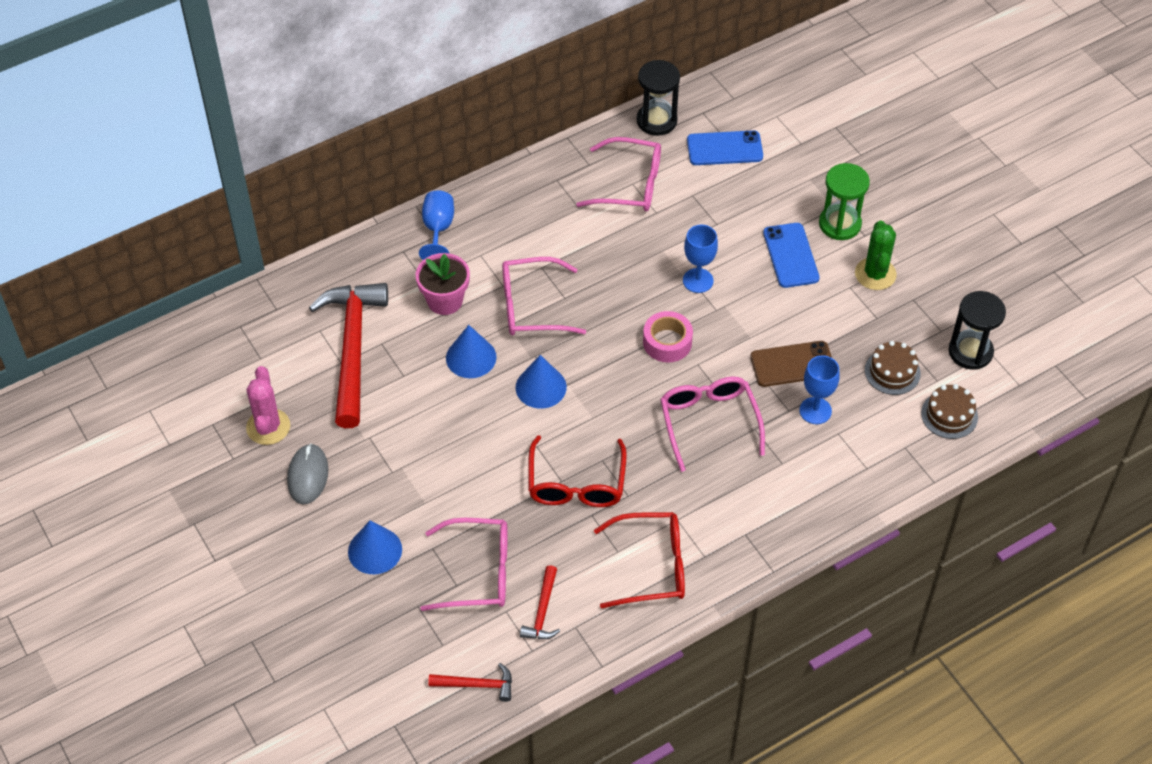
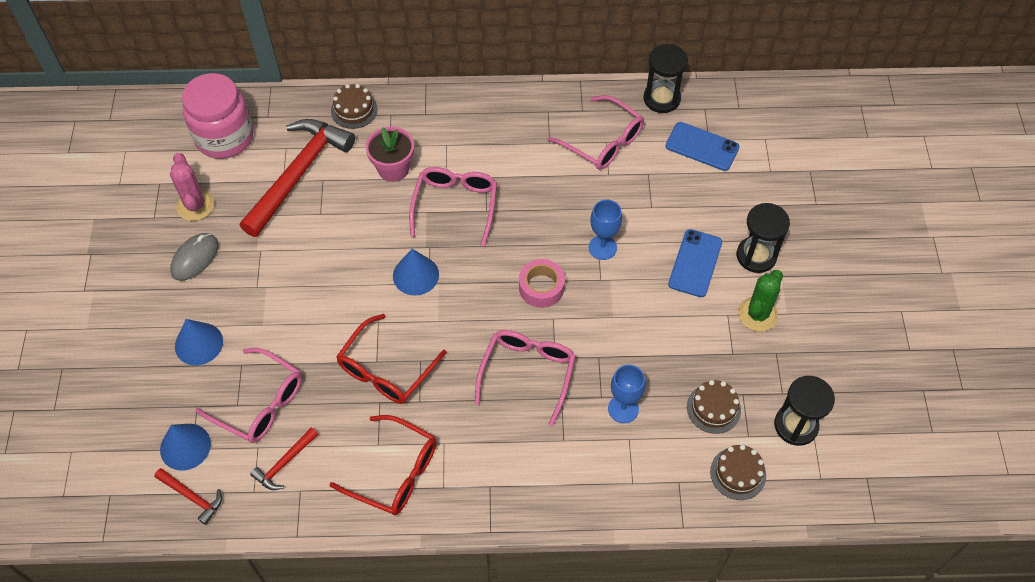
camera: 30 degrees right, 5 degrees up
pink cactus [246,366,290,445] -> pink cactus turned 45 degrees counterclockwise [170,153,214,221]
blue goblet [419,190,454,260] -> none
blue cone [446,325,497,378] -> blue cone moved to [160,424,211,471]
pink glasses [502,257,586,335] -> pink glasses turned 75 degrees clockwise [409,167,497,246]
brown phone [750,341,832,387] -> none
green hourglass [819,163,870,240] -> black hourglass [737,203,790,273]
none -> pink jar [182,73,253,159]
none -> brown cake [331,84,377,129]

